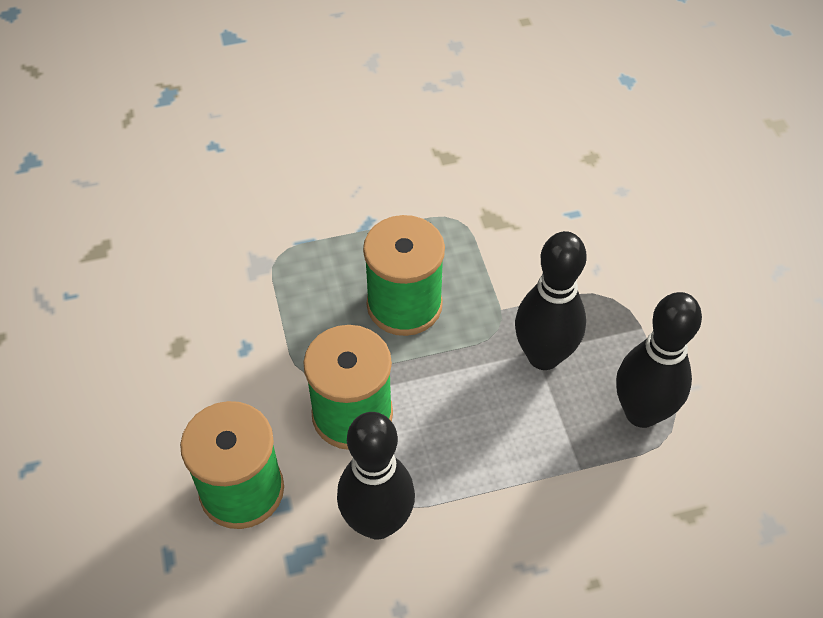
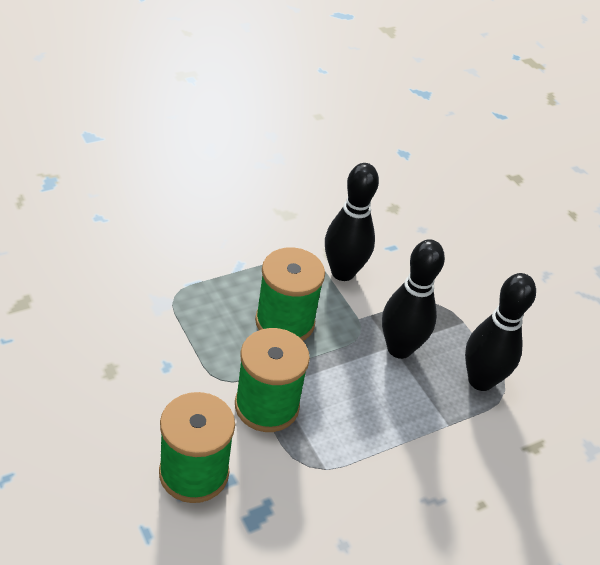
camera: 20 degrees left, 10 degrees down
black bowling pin [337,412,415,540] -> black bowling pin moved to [325,163,379,281]

